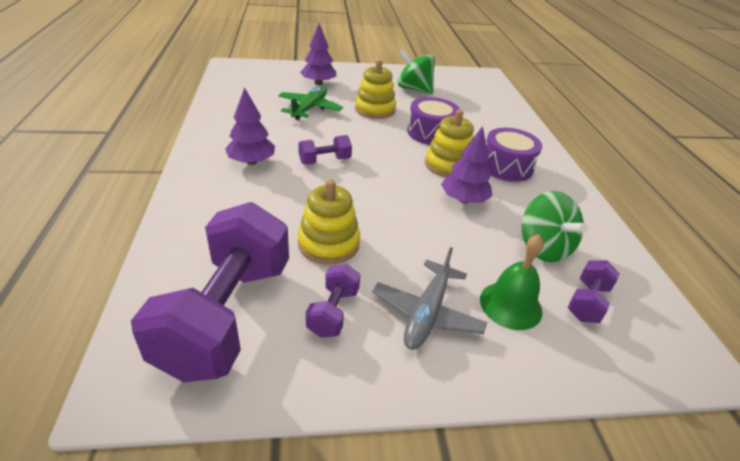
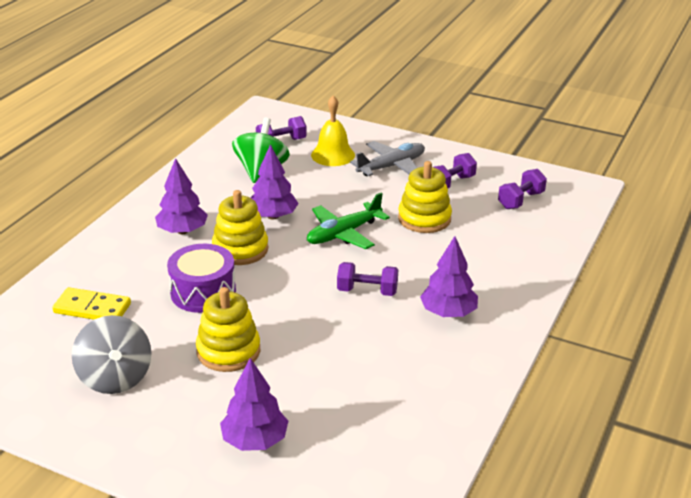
camera: 145 degrees left, 5 degrees down
purple dumbbell [131,202,289,382] -> purple dumbbell [498,169,547,209], size x0.44
green plane [278,86,343,120] -> green plane moved to [307,193,390,249]
green spinning top [398,49,435,94] -> grey spinning top [72,315,152,394]
green bell [480,235,544,330] -> yellow bell [311,95,355,166]
purple drum [486,128,542,182] -> purple tree [155,158,208,234]
none -> yellow domino [52,287,131,320]

